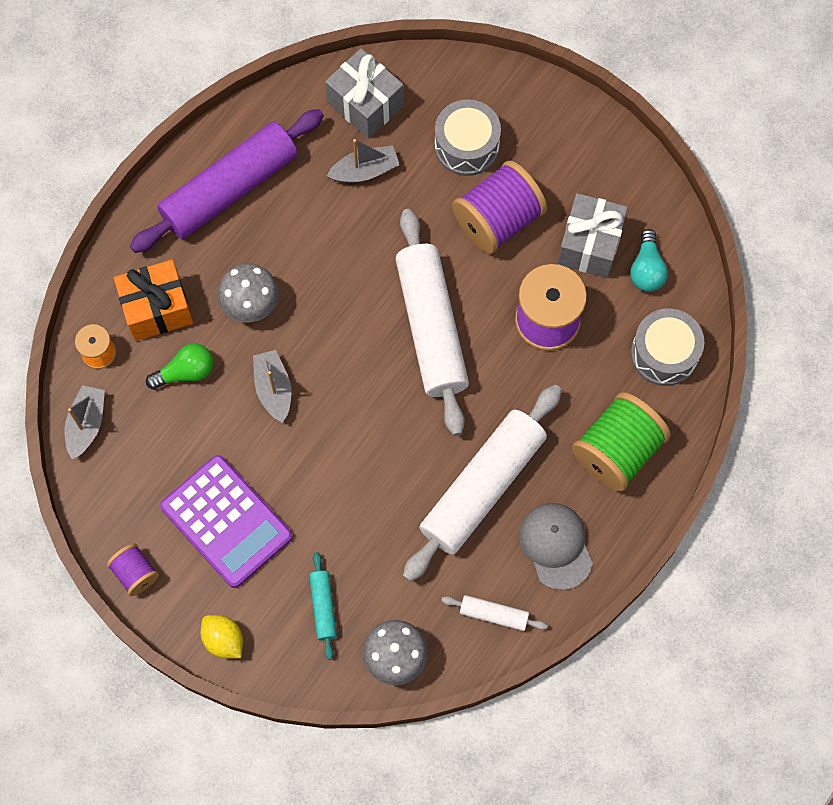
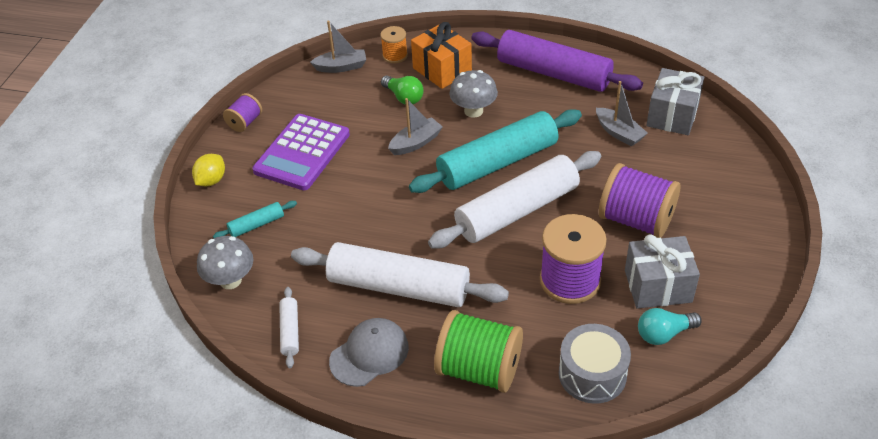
camera: 70 degrees right, 25 degrees down
grey drum [434,99,501,176] -> none
none -> turquoise rolling pin [409,109,582,193]

